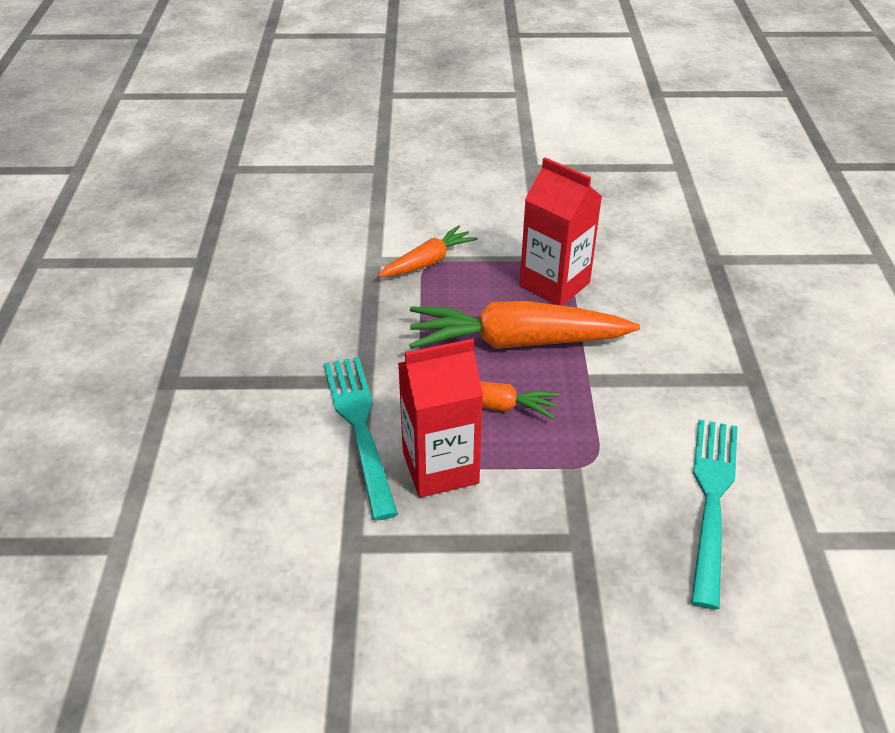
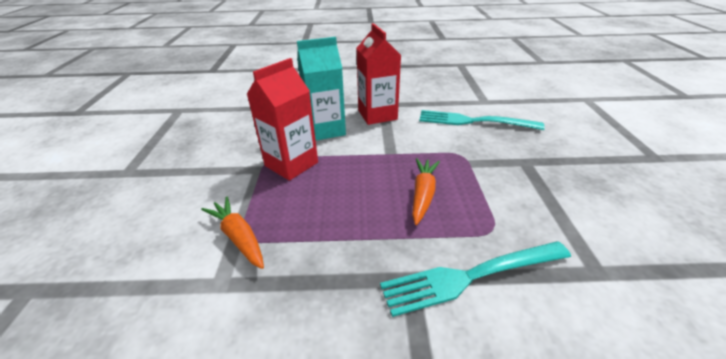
camera: 90 degrees left, 5 degrees down
red carton [398,339,483,498] -> red carton moved to [356,23,401,125]
orange carrot [409,301,640,349] -> none
none -> turquoise carton [297,37,346,141]

